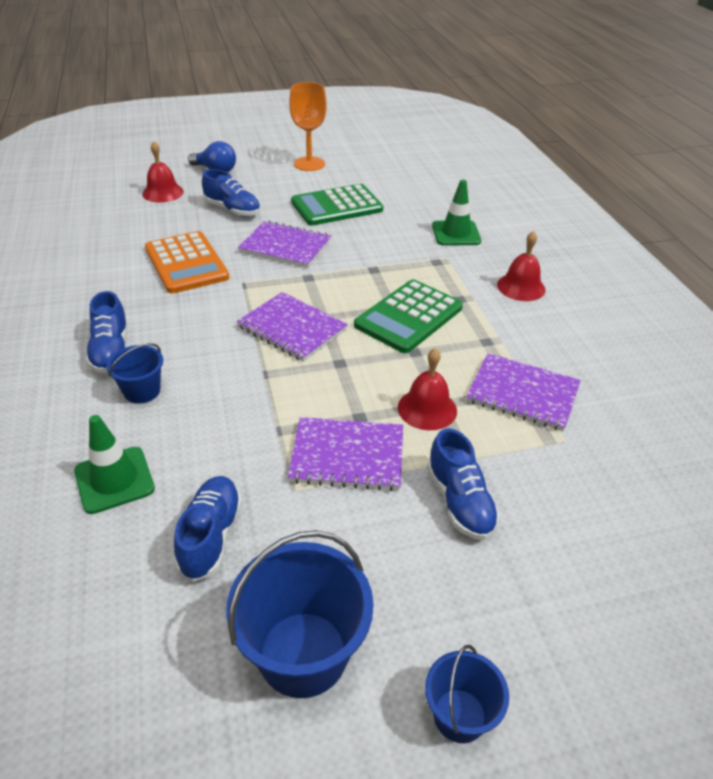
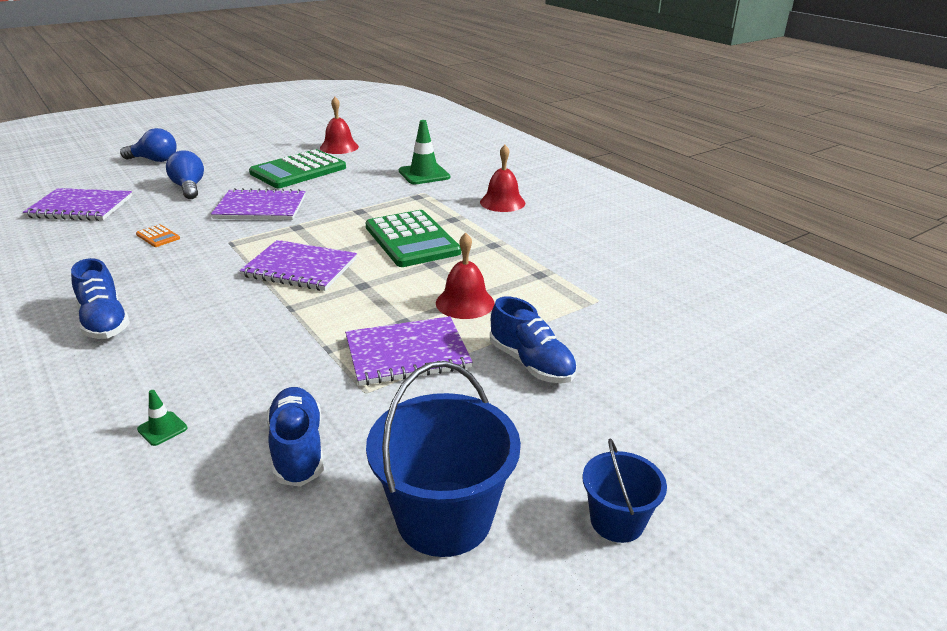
camera: 20 degrees left, 10 degrees down
green traffic cone [74,415,155,514] -> green traffic cone [137,390,188,446], size x0.48
blue bucket [106,343,163,404] -> none
red bell [142,141,184,203] -> red bell moved to [320,97,359,154]
orange calculator [145,231,229,294] -> orange calculator [136,224,180,247], size x0.41
blue shoe [202,169,260,217] -> blue light bulb [166,150,204,199]
orange goblet [289,82,327,171] -> none
green calculator [354,279,463,353] -> green calculator turned 45 degrees counterclockwise [365,210,461,267]
purple notebook [466,353,581,431] -> purple notebook moved to [23,188,132,221]

